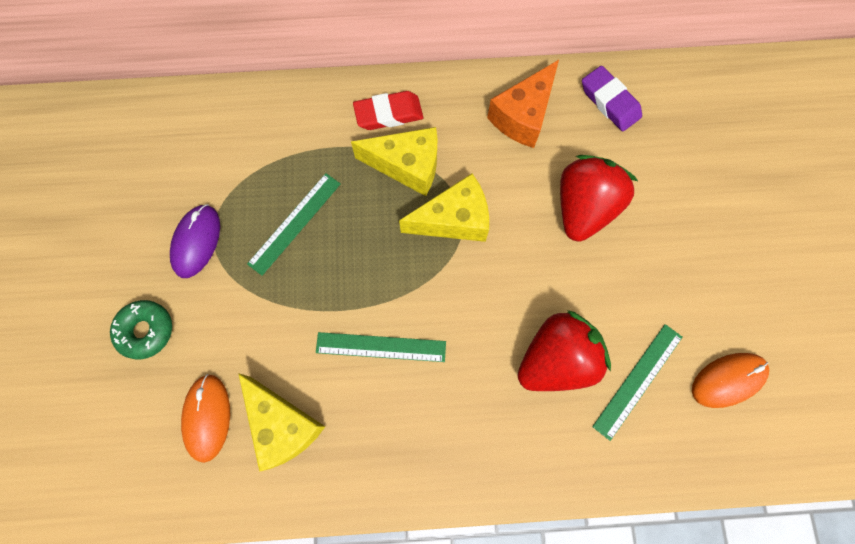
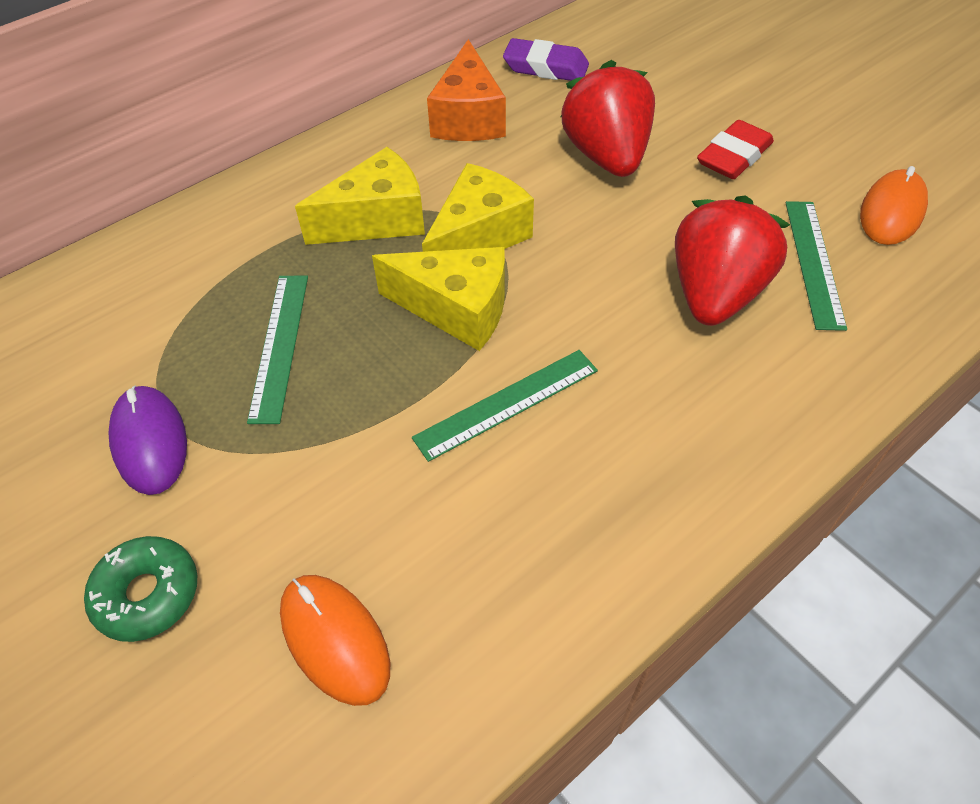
camera: 35 degrees left, 20 degrees down
yellow cheese [238,373,325,472] -> yellow cheese moved to [372,247,505,351]
red eraser [353,91,423,130] -> red eraser moved to [697,120,774,179]

